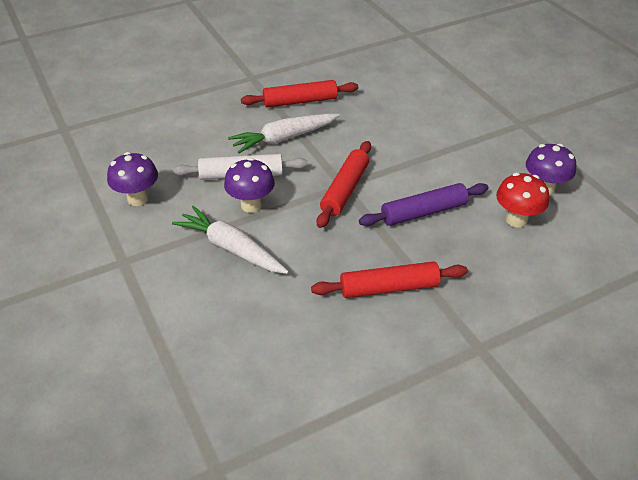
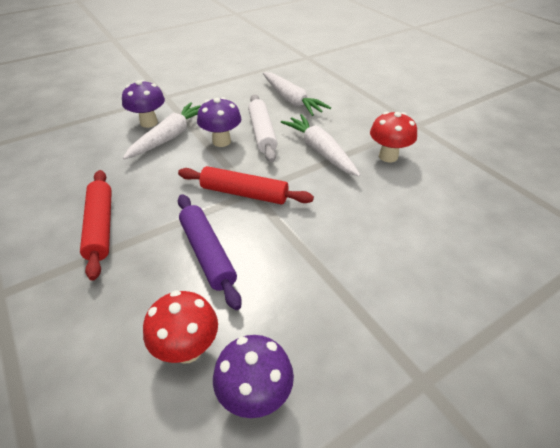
camera: 85 degrees right, 0 degrees up
purple mushroom [107,152,158,206] -> purple mushroom moved to [122,80,165,128]
red rolling pin [241,80,358,108] -> red mushroom [370,112,417,162]
none -> white carrot [263,72,331,116]

